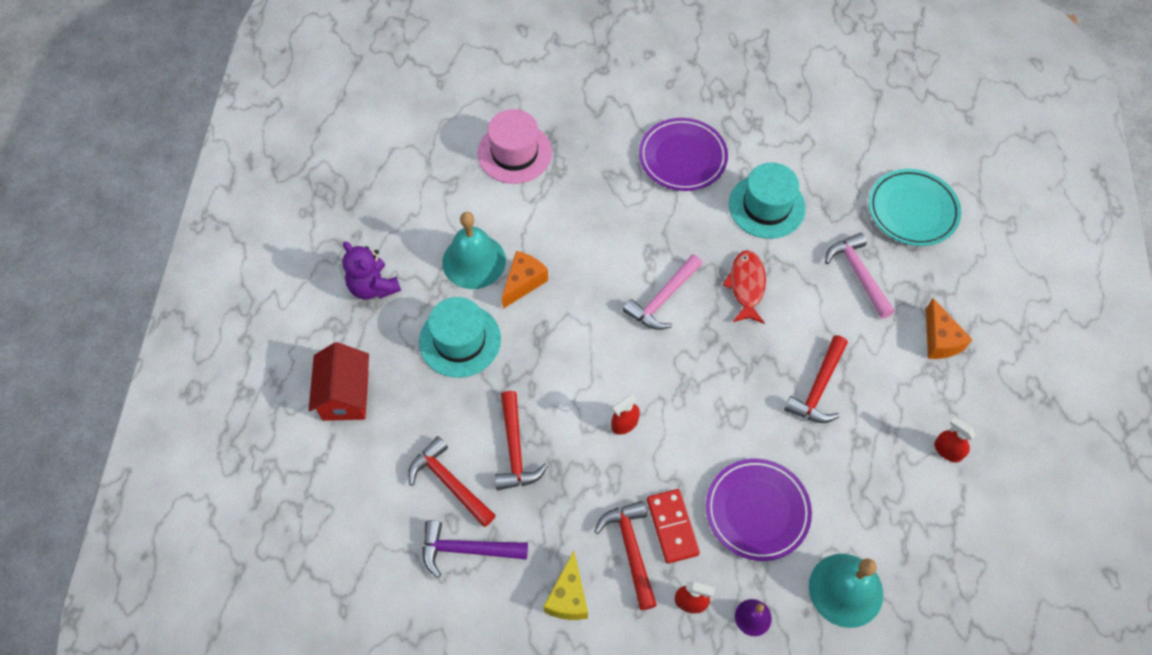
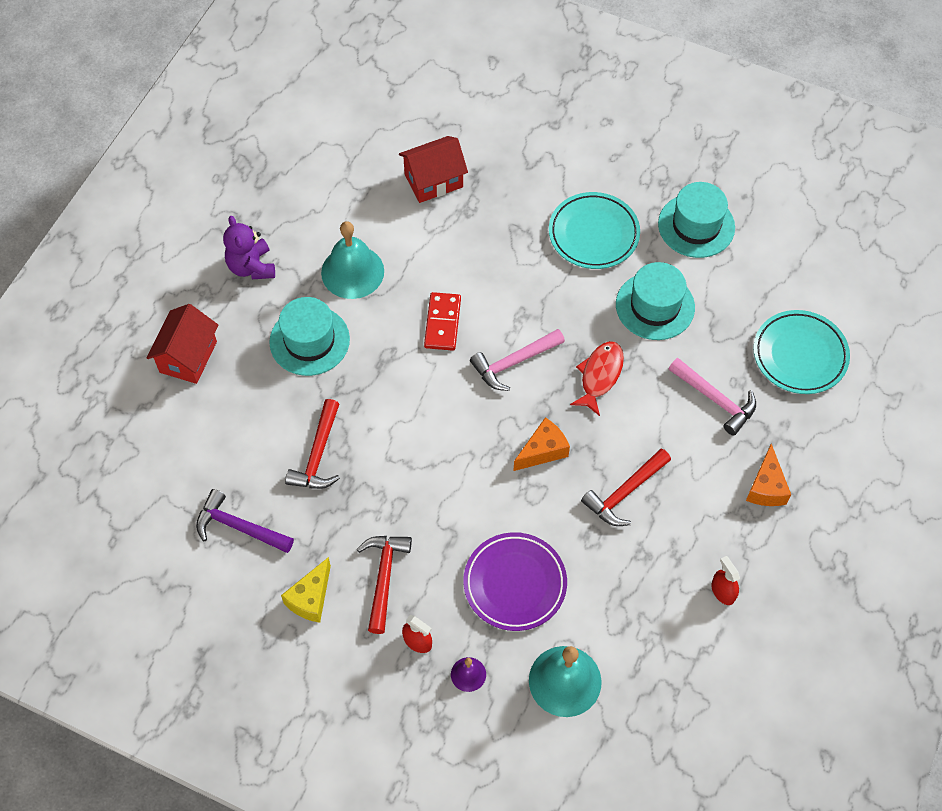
camera: 20 degrees right, 0 degrees up
red hammer [408,436,496,527] -> none
pink hat [477,109,552,184] -> red house [399,136,468,203]
orange cheese [502,251,548,309] -> orange cheese moved to [513,417,570,471]
red spray bottle [611,395,640,435] -> none
purple plate [639,118,728,191] -> turquoise plate [549,192,640,269]
red domino [647,489,700,564] -> red domino moved to [424,292,461,351]
pink hammer [825,232,895,319] -> pink hammer turned 135 degrees clockwise [669,358,756,436]
none -> turquoise hat [658,182,735,258]

